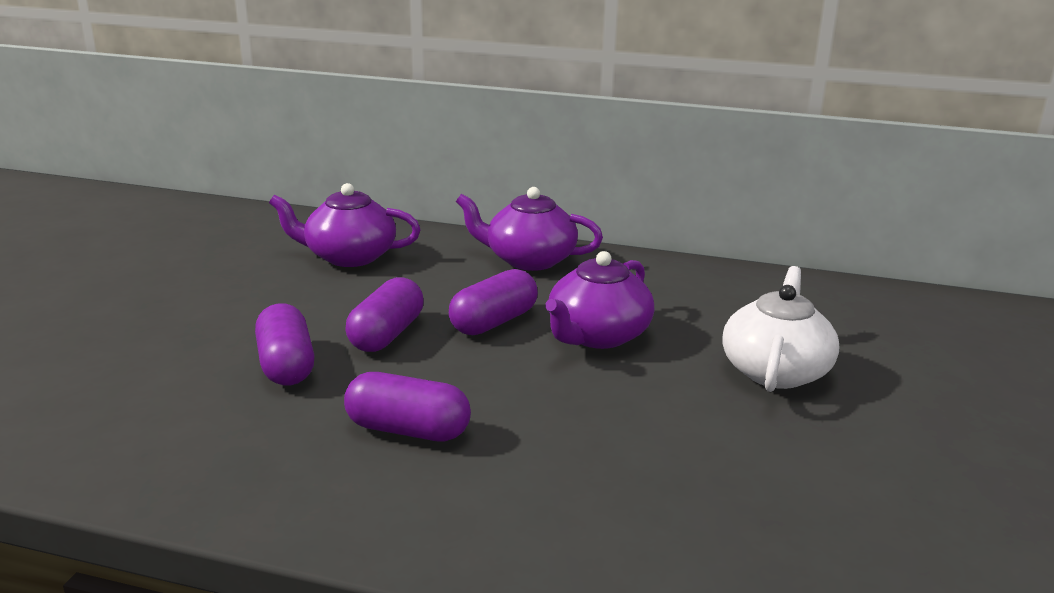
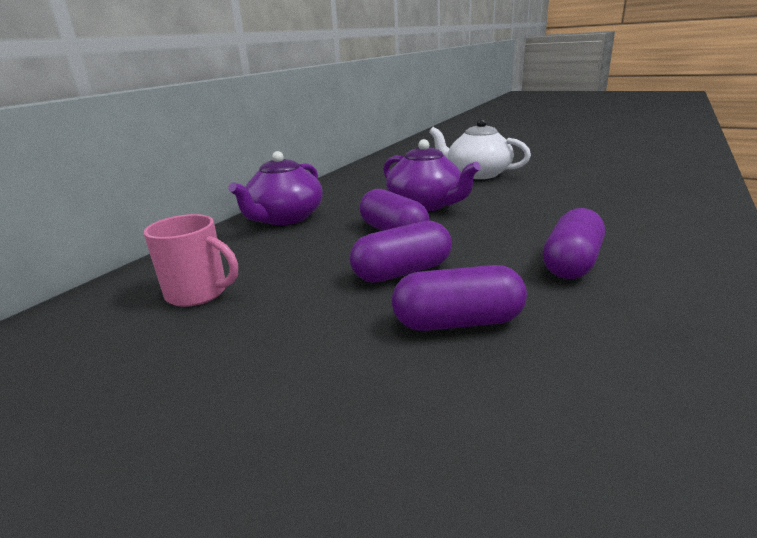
camera: 75 degrees left, 0 degrees up
purple teapot [269,183,421,267] -> pink mug [144,214,238,307]
purple capsule [345,277,424,352] -> purple capsule turned 60 degrees counterclockwise [350,221,452,283]

